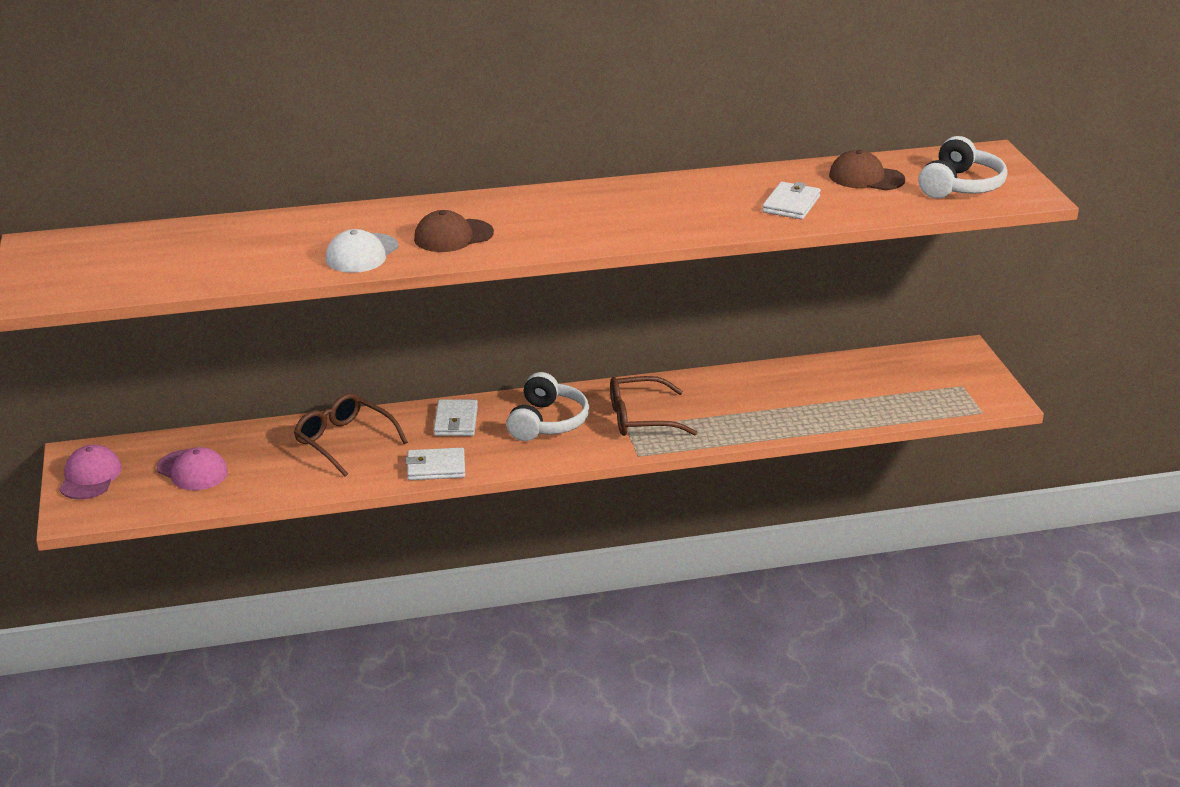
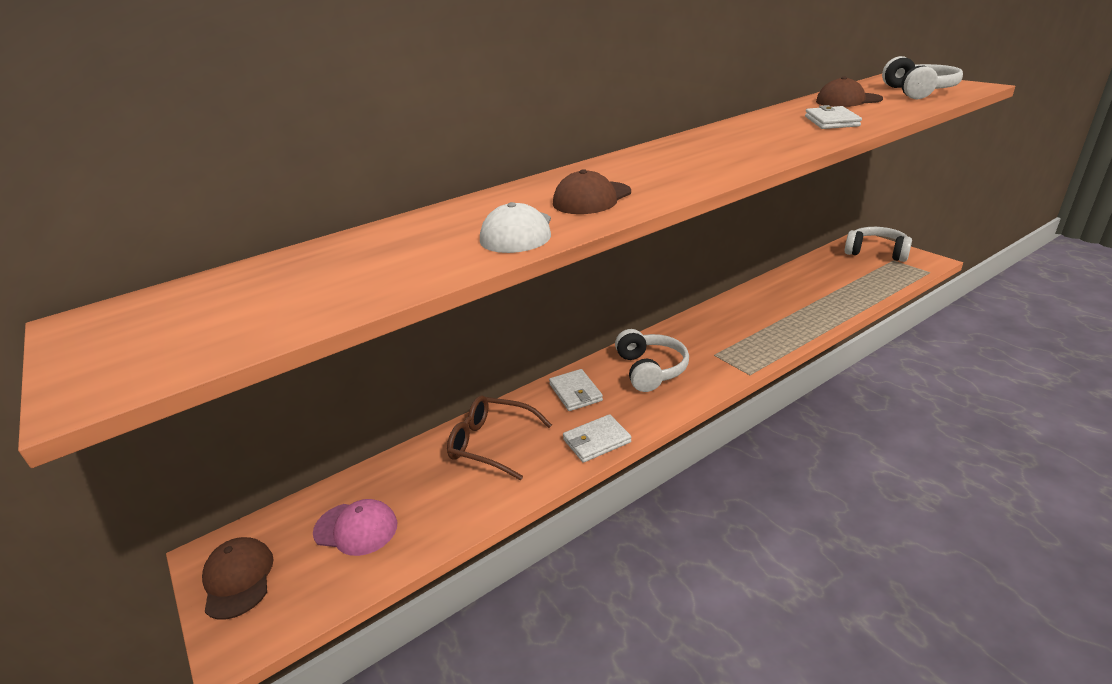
camera: 20 degrees left, 0 degrees up
pink cap [59,445,122,499] -> brown cap [202,537,274,620]
brown glasses [610,376,698,436] -> none
none -> white headphones [845,227,912,262]

